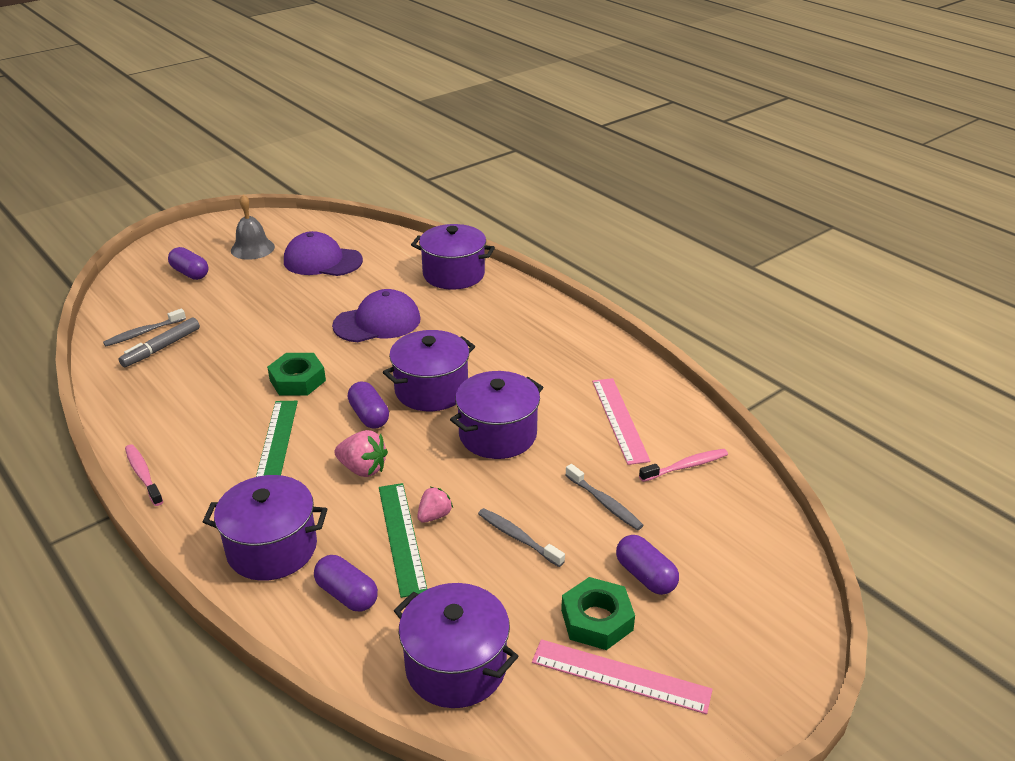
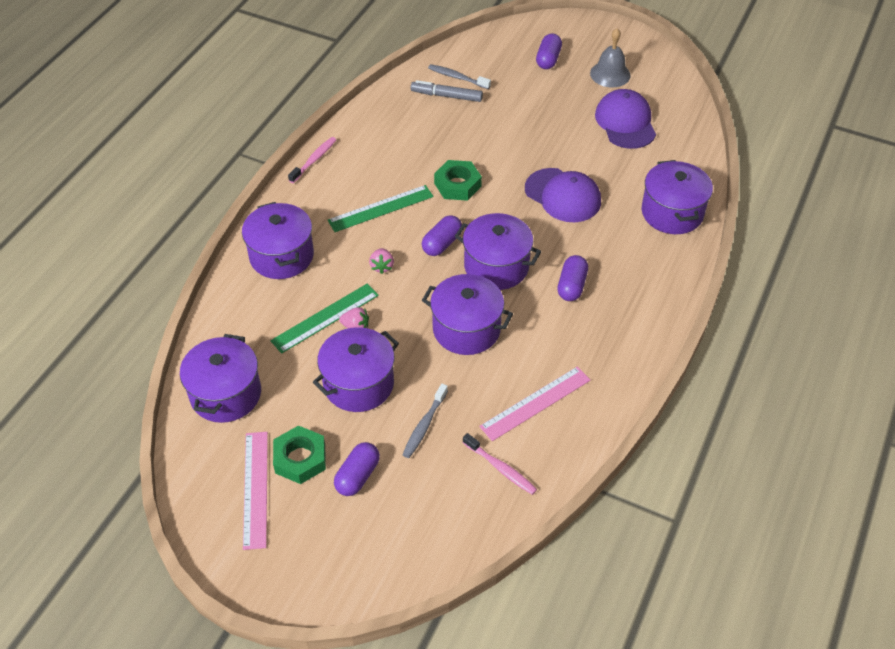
camera: 65 degrees right, 15 degrees up
purple capsule [314,555,378,612] -> purple capsule moved to [557,255,588,301]
pink strawberry [334,430,388,477] -> pink strawberry [369,248,394,274], size x0.67
grey toothbrush [478,508,565,567] -> purple pot [313,327,399,412]

